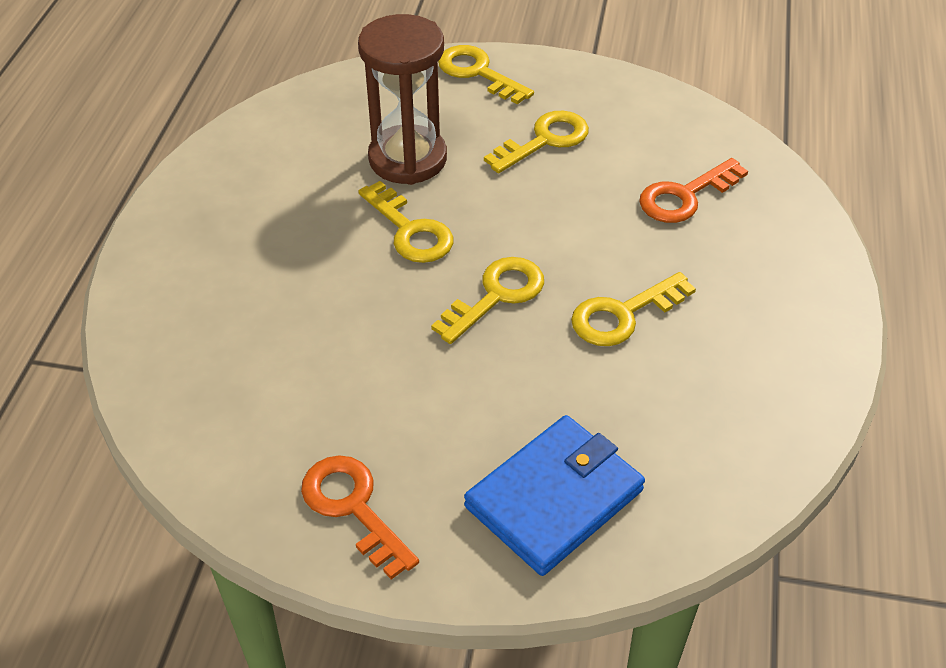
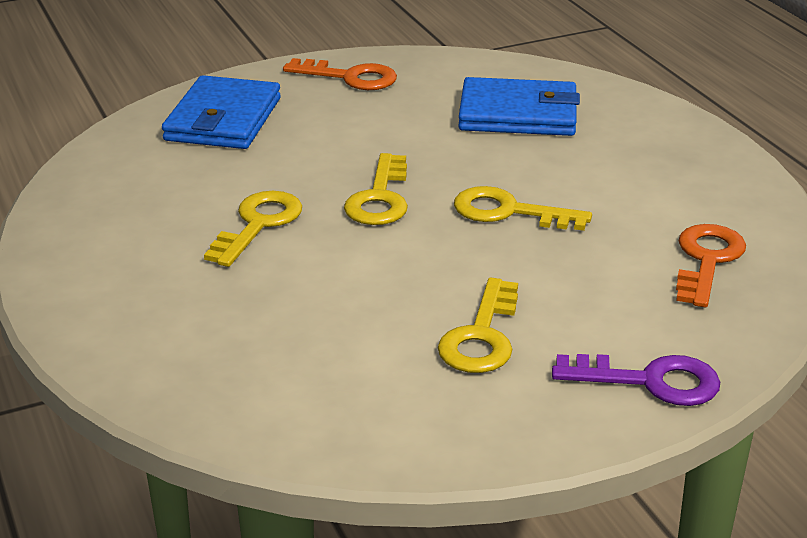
camera: 145 degrees right, 15 degrees down
brown hourglass [358,14,447,185] -> none
yellow key [438,45,534,105] -> purple key [552,354,720,406]
orange key [639,158,748,223] -> orange key moved to [676,224,746,307]
none -> blue wallet [458,77,580,136]

